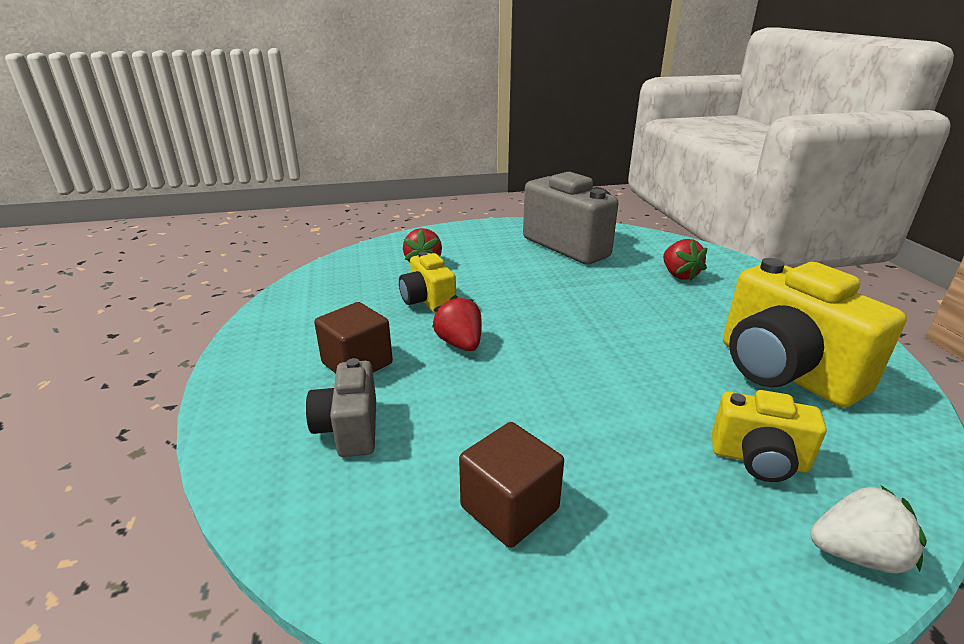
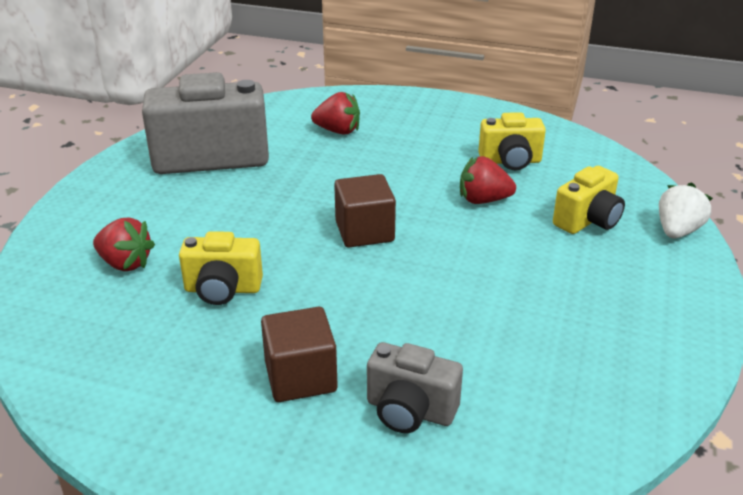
camera: 60 degrees left, 5 degrees up
red strawberry [432,295,482,351] -> red strawberry moved to [460,156,516,204]
brown cube [459,422,564,548] -> brown cube moved to [334,174,396,248]
yellow camera [723,258,907,408] -> yellow camera [478,112,546,170], size x0.54

